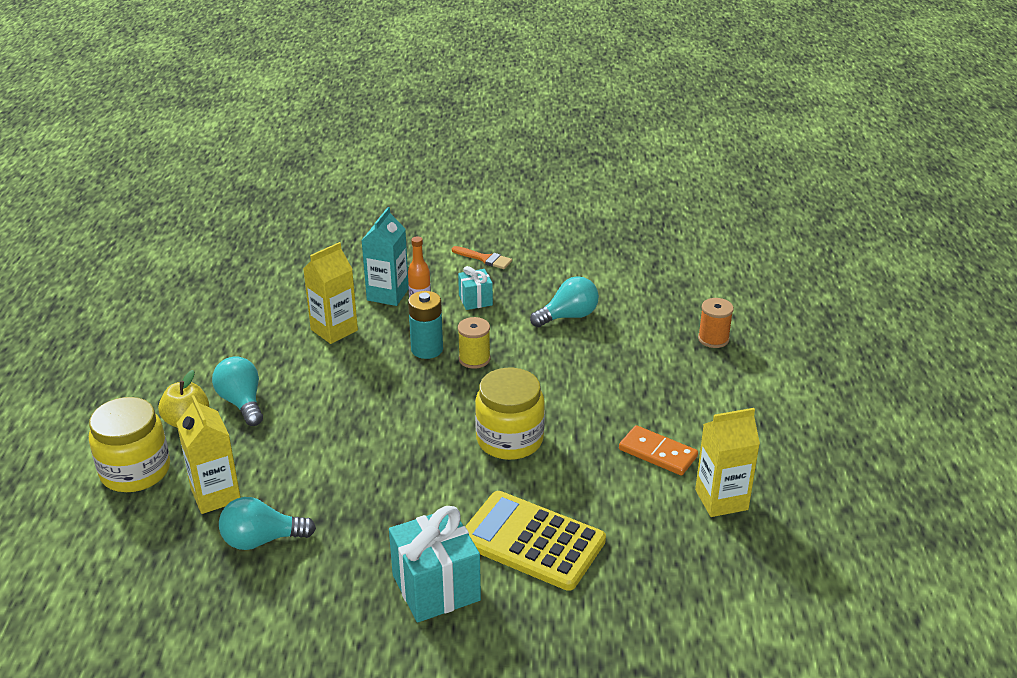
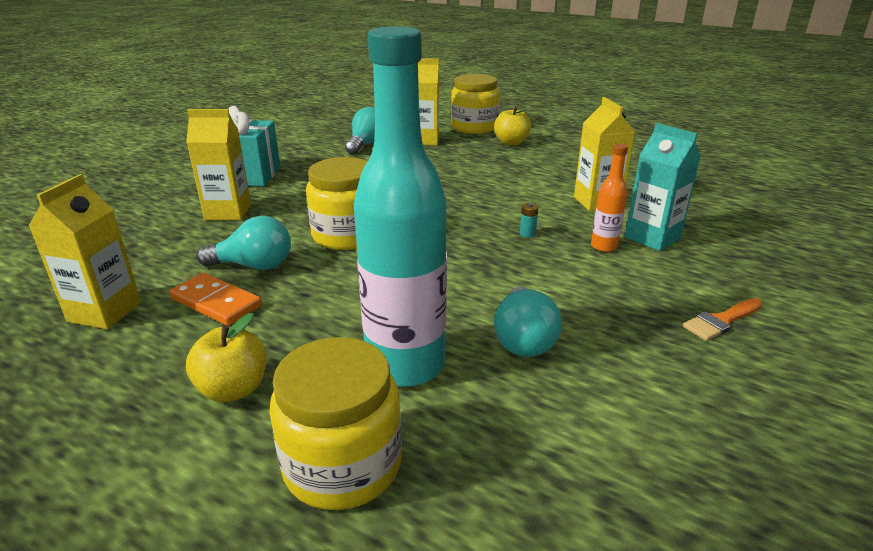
camera: 120 degrees right, 5 degrees down
turquoise light bulb [212,356,263,426] -> turquoise light bulb moved to [196,216,291,270]
turquoise battery [408,291,443,359] -> turquoise battery [520,203,538,237], size x0.44
turquoise gift [458,266,493,310] -> none
yellow spool [458,317,490,369] -> none
yellow calculator [465,491,606,591] -> yellow carton [186,109,251,220]
orange domino [619,425,698,475] -> orange domino turned 60 degrees clockwise [169,273,262,326]
orange spool [698,298,734,348] -> yellow jar [269,337,402,510]
none -> yellow apple [186,313,267,402]
none -> turquoise bottle [354,26,447,387]

